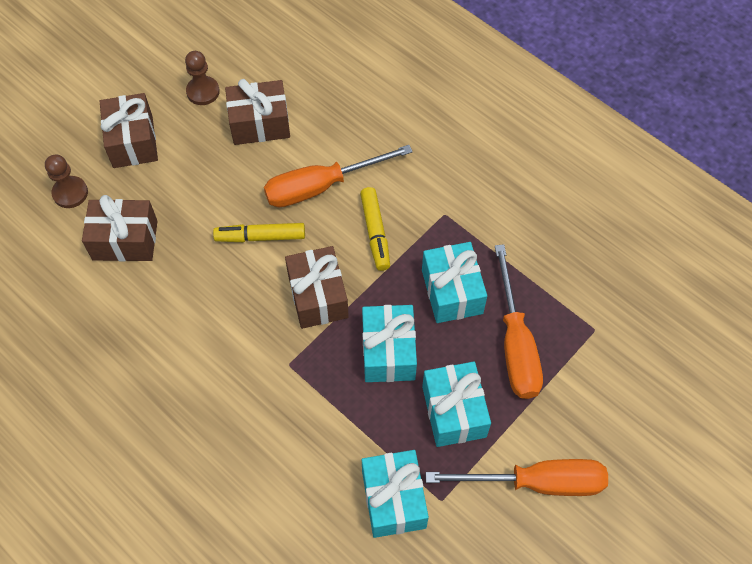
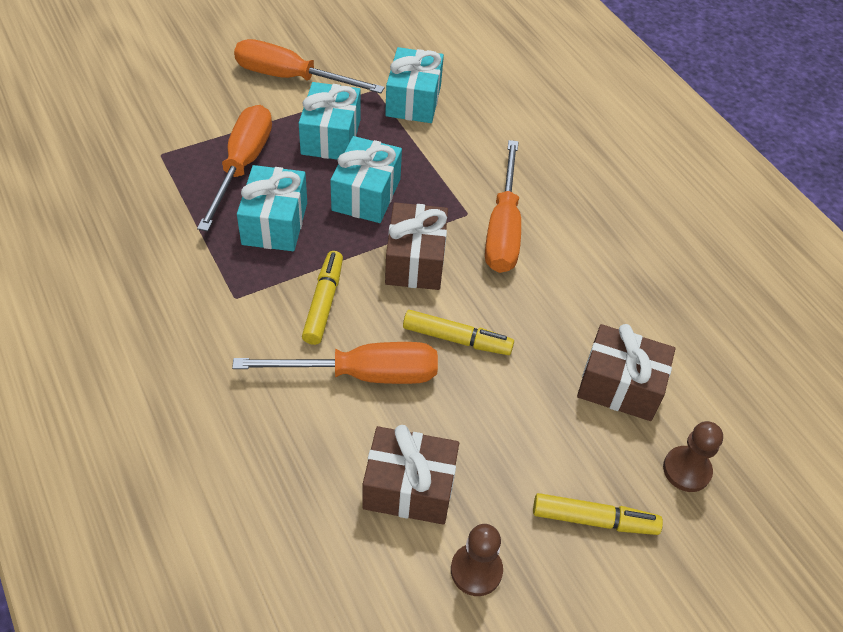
camera: 165 degrees left, 10 degrees down
brown gift [100,93,158,168] -> yellow marker [533,493,663,535]
none -> orange screwdriver [485,140,521,273]

